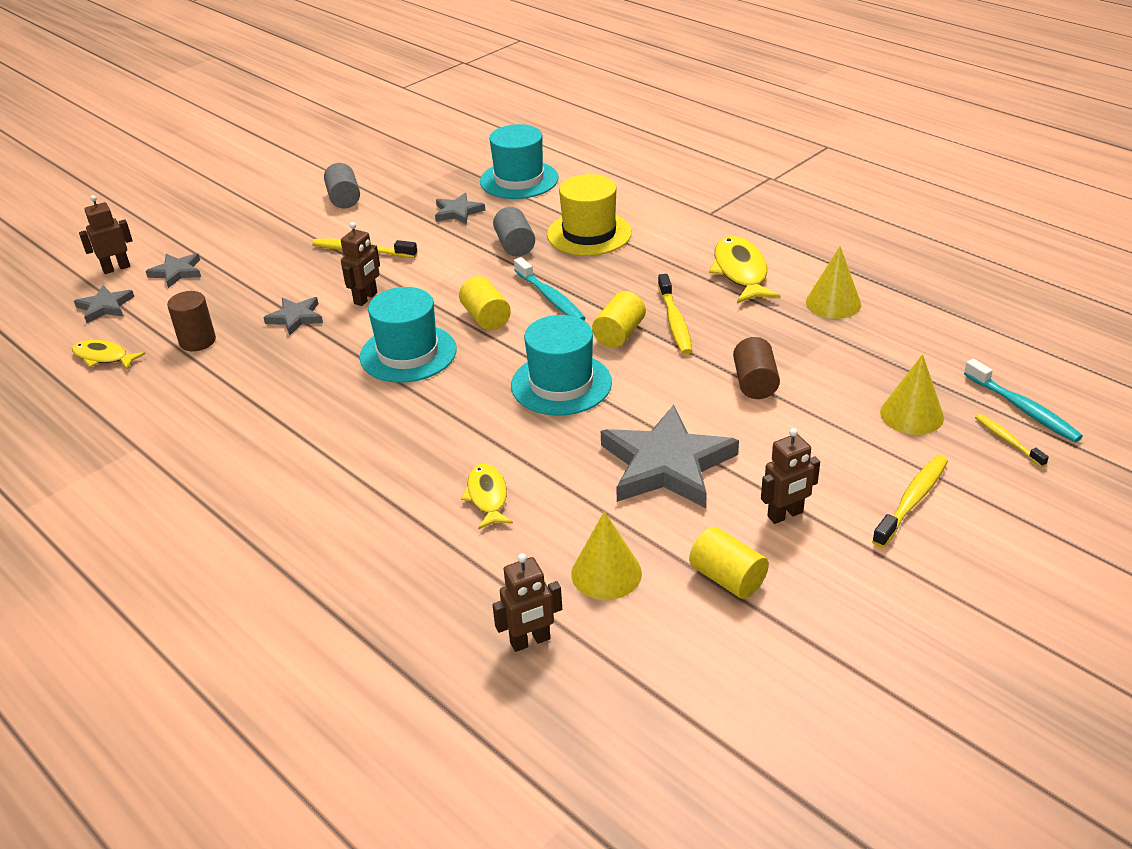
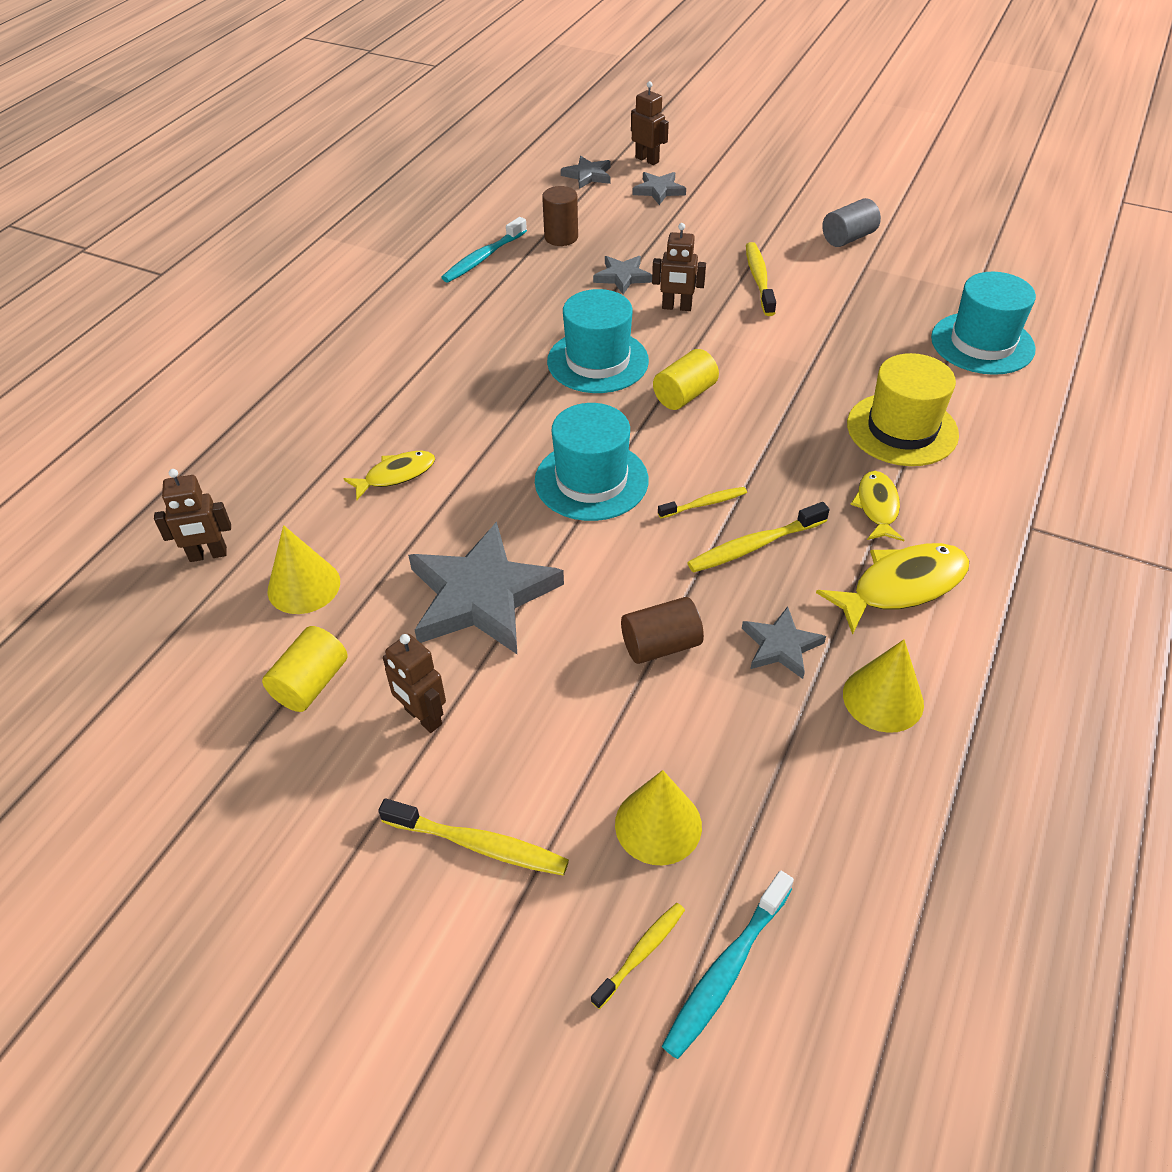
camera: 70 degrees right, 10 degrees up
yellow fish [72,340,145,370] -> yellow fish moved to [850,471,904,541]
grey star [435,193,485,224] -> grey star moved to [742,606,826,679]
brown robot [492,553,562,652] -> brown robot turned 60 degrees counterclockwise [154,469,231,562]
grey cylinder [493,207,535,257] -> none
turquoise toothbrush [514,257,586,320] -> turquoise toothbrush moved to [441,217,527,282]
yellow cylinder [592,291,646,348] -> yellow toothbrush [658,487,747,519]

